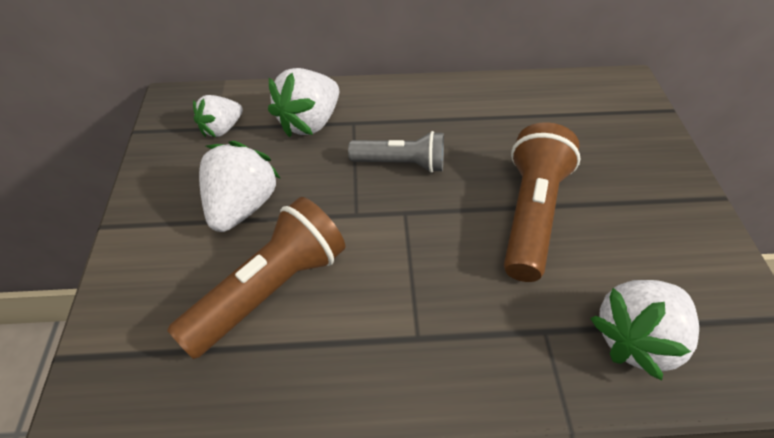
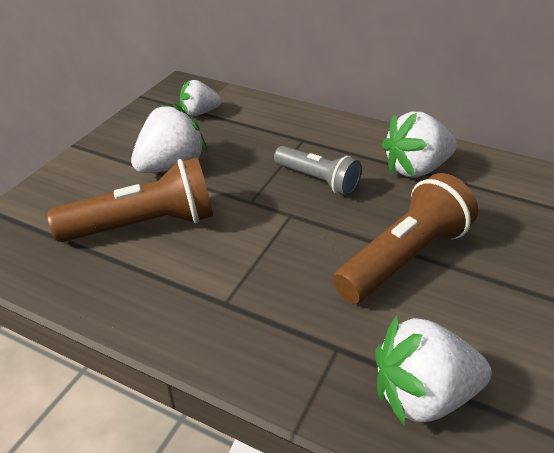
camera: 30 degrees right, 10 degrees down
white strawberry [268,68,339,137] -> white strawberry moved to [382,112,457,178]

